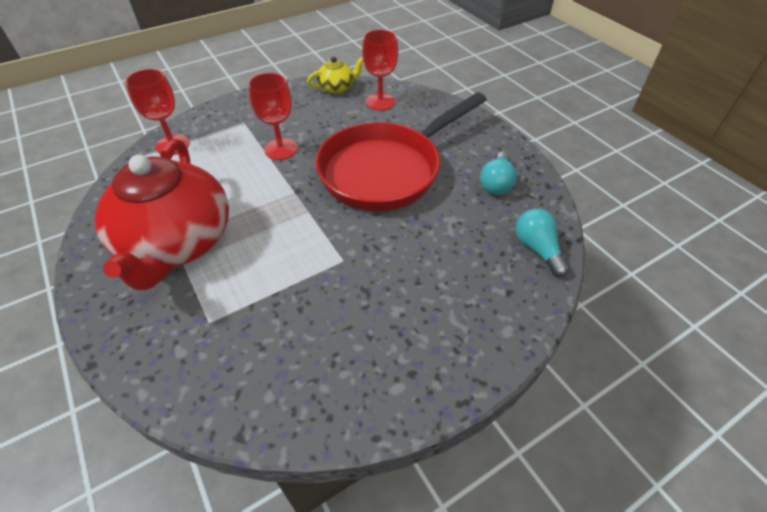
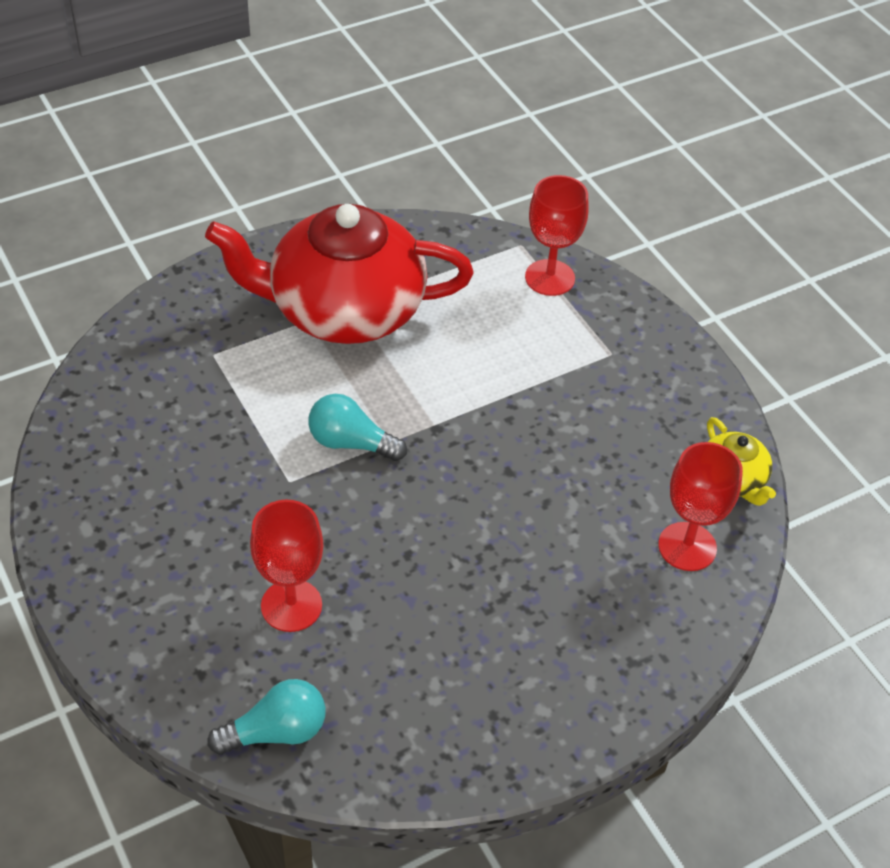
camera: 90 degrees right, 0 degrees up
red goblet [248,73,297,160] -> red goblet moved to [250,500,323,632]
red pan [316,92,487,211] -> none
turquoise light bulb [480,152,517,195] -> turquoise light bulb moved to [308,394,407,461]

